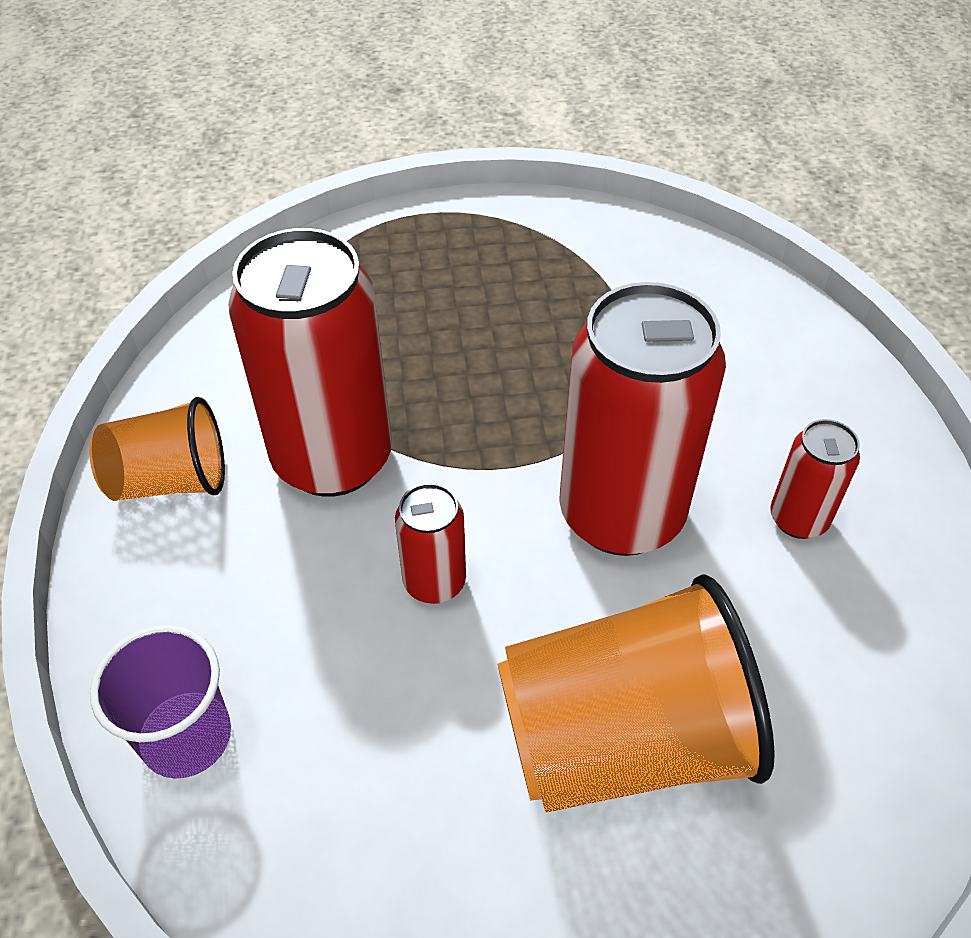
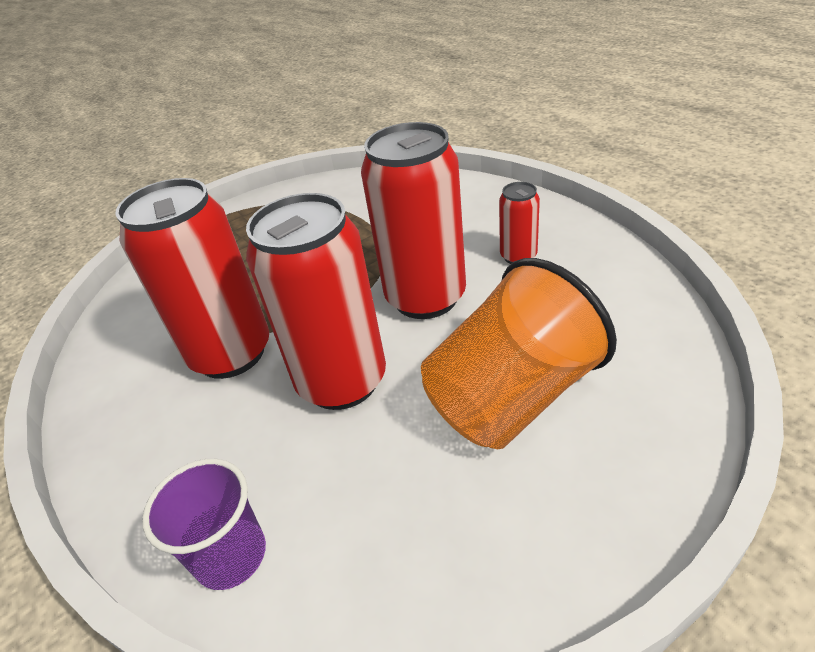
camera: 25 degrees left, 10 degrees down
orange cup [89,397,225,501] -> none
red can [395,483,466,604] -> red can [246,193,386,410], size x2.10

